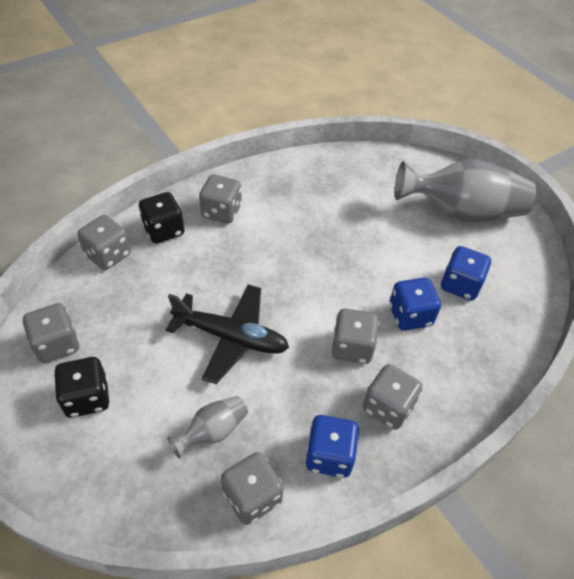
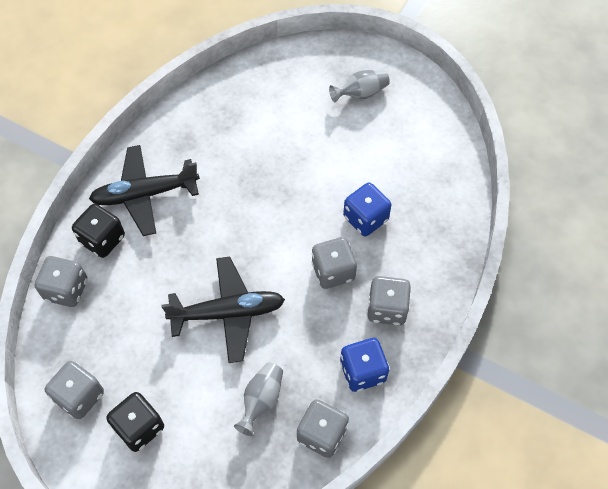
camera: 25 degrees left, 10 degrees up
grey dice [199,175,242,223] -> black plane [89,145,200,236]
grey vase [395,159,536,222] -> grey vase [329,70,390,102], size x0.47
blue dice [441,246,491,301] -> none

